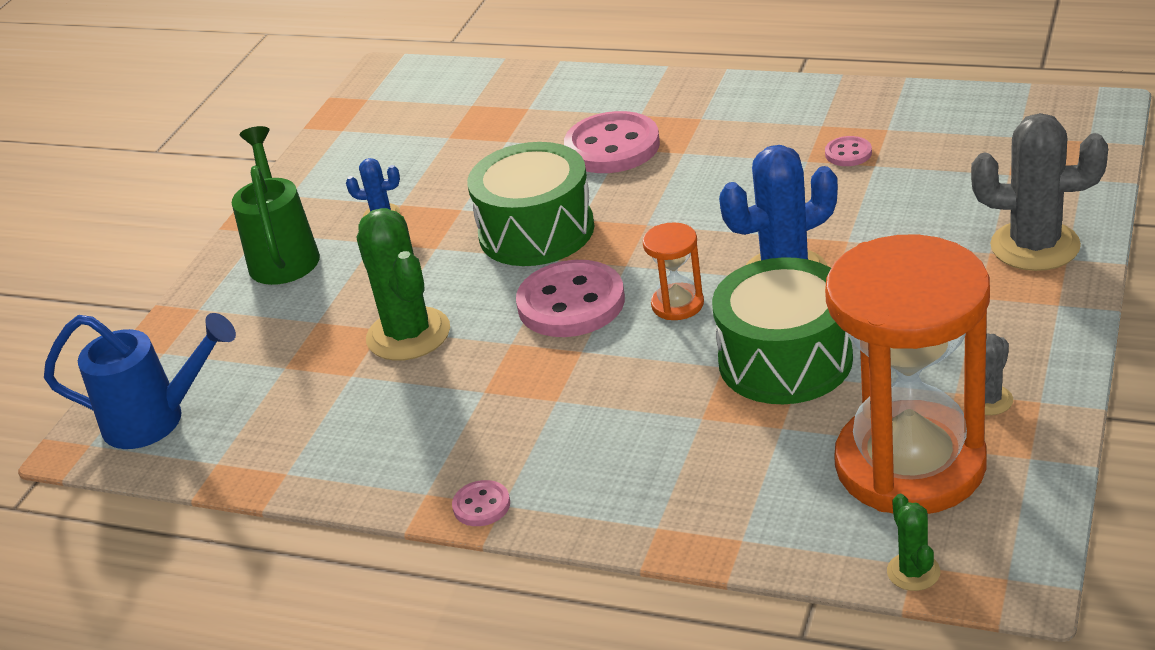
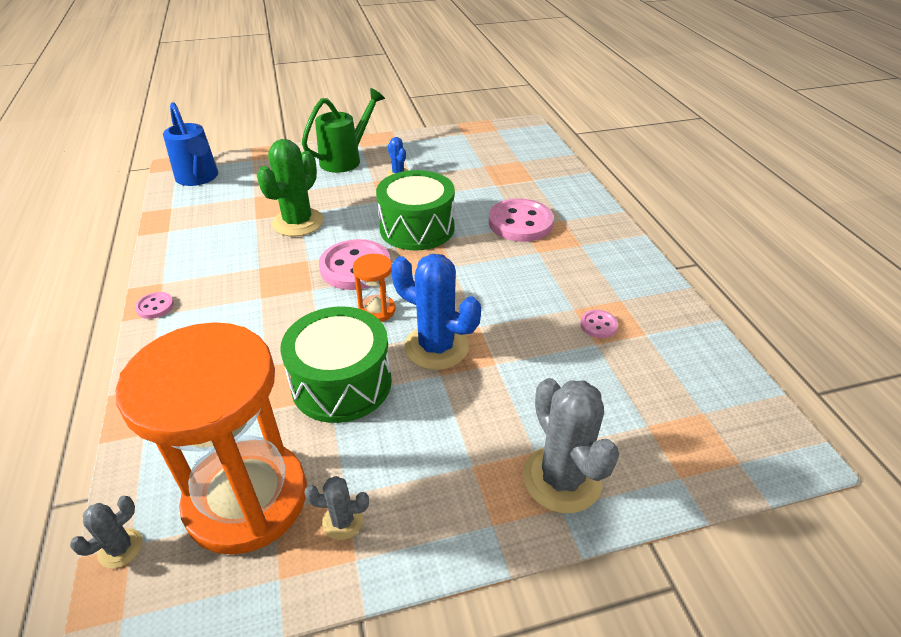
camera: 50 degrees right, 5 degrees up
green cactus [887,494,940,591] -> grey cactus [70,496,143,568]

